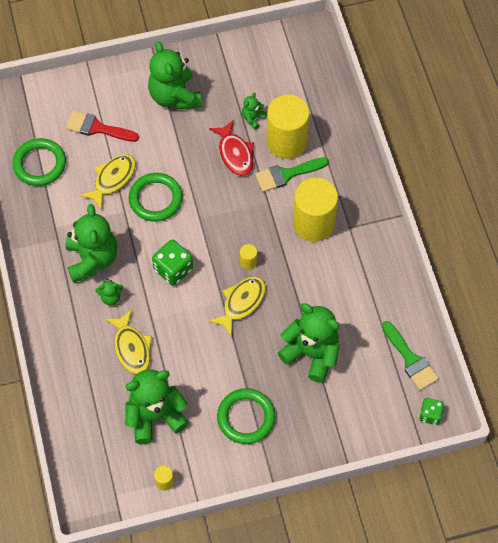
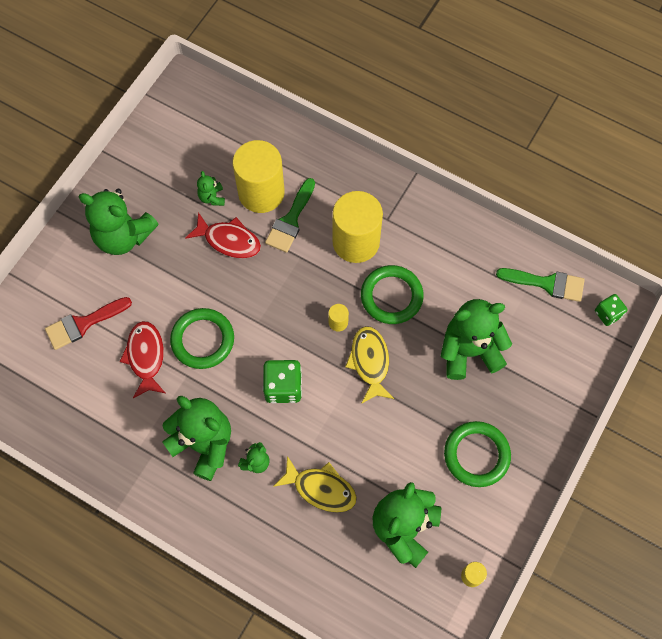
camera: 45 degrees left, 5 degrees up
green ring [12,138,66,186] -> green ring moved to [361,265,424,324]
yellow fish [80,154,136,209] -> red fish [119,321,165,398]

